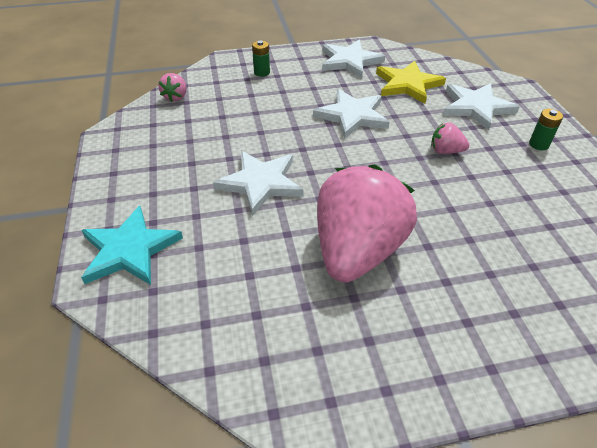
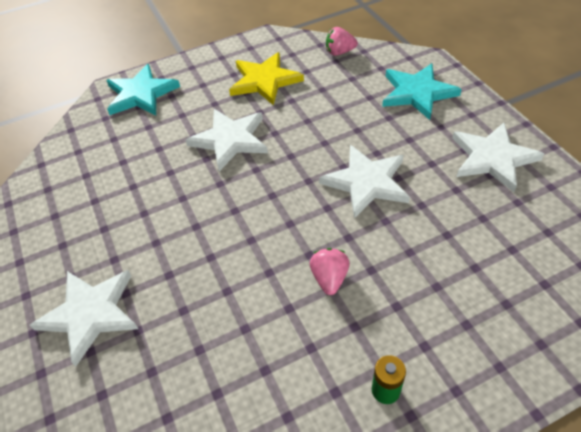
camera: 80 degrees right, 5 degrees up
green battery [252,41,270,77] -> turquoise star [382,63,462,120]
pink strawberry [317,165,417,283] -> none
yellow star [376,61,446,104] -> yellow star moved to [229,52,304,105]
white star [443,83,520,130] -> white star moved to [30,270,138,367]

